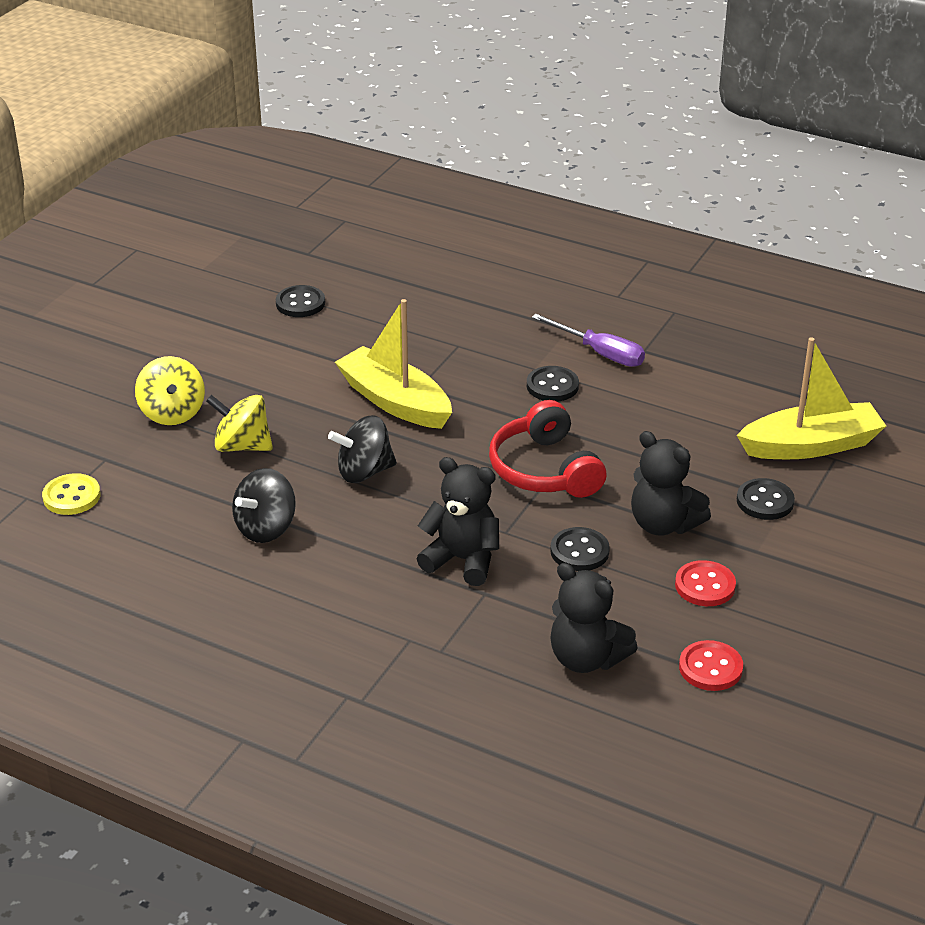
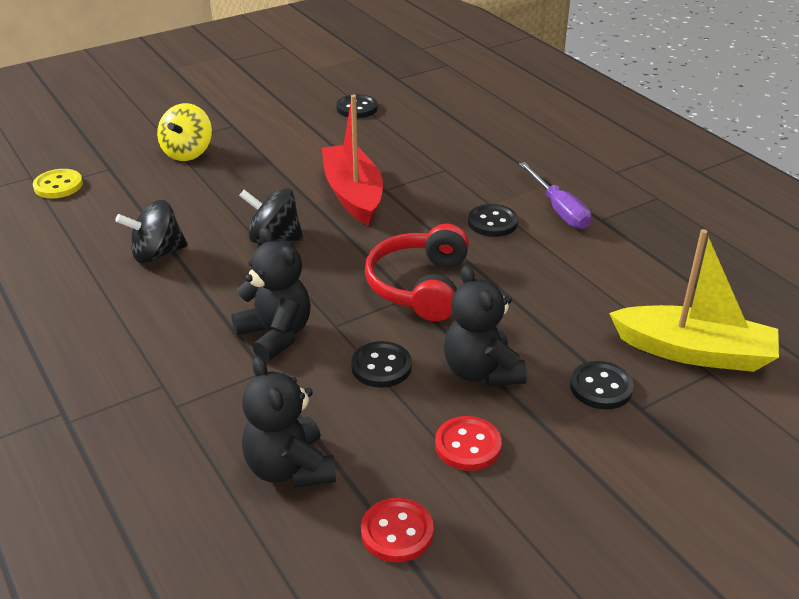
camera: 30 degrees right, 0 degrees up
yellow spinning top [206,395,273,452] -> none
yellow boat [335,299,452,429] -> red boat [322,95,383,226]

